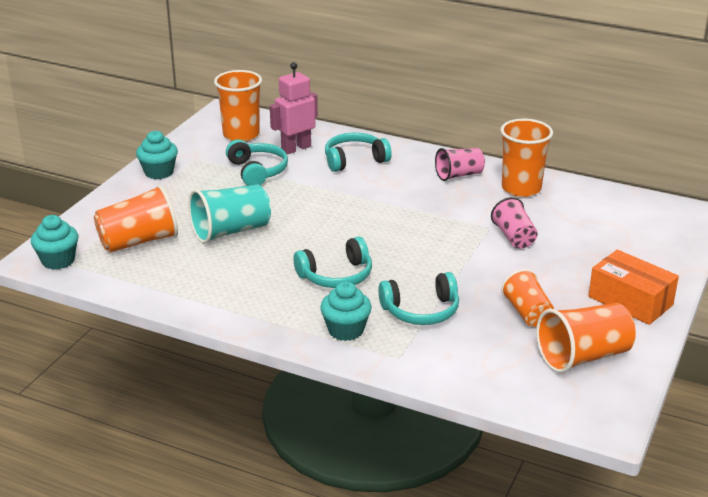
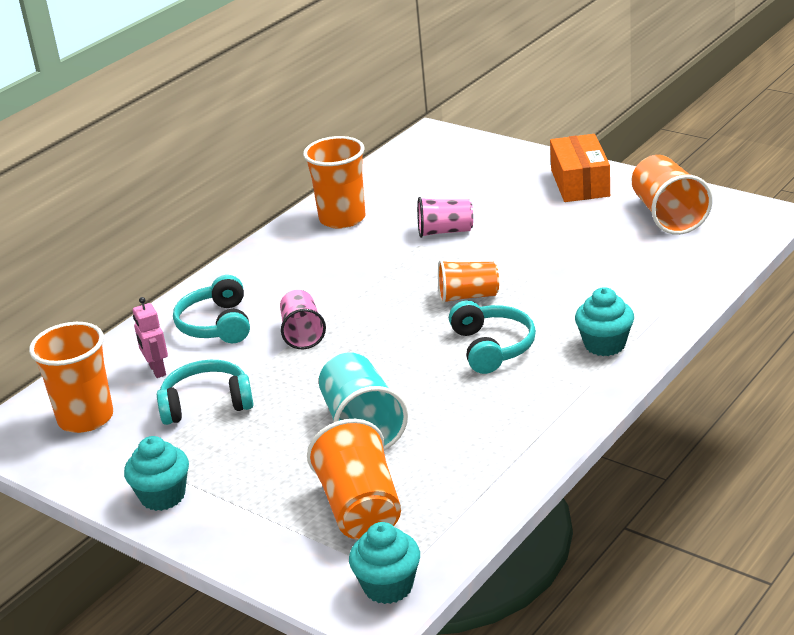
camera: 75 degrees left, 0 degrees up
pink robot [270,62,318,154] -> pink robot [133,297,168,378], size x0.64
turquoise headphones [378,272,459,325] -> none
pink cup [435,148,485,181] -> pink cup moved to [280,290,326,349]
orange cup [501,269,554,327] -> orange cup moved to [438,260,499,304]
orange box [589,250,679,325] -> orange box turned 60 degrees counterclockwise [550,134,610,202]

